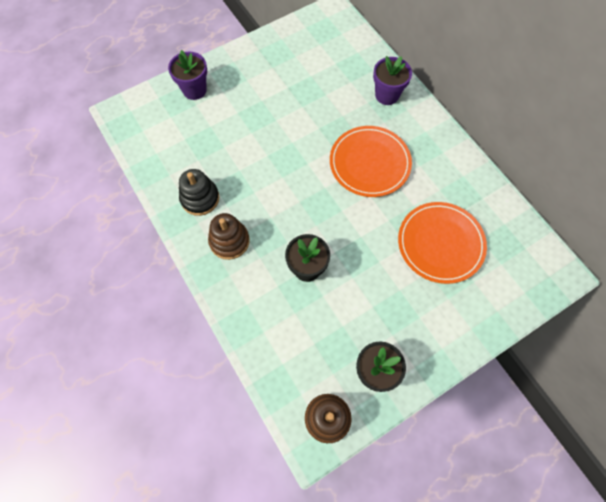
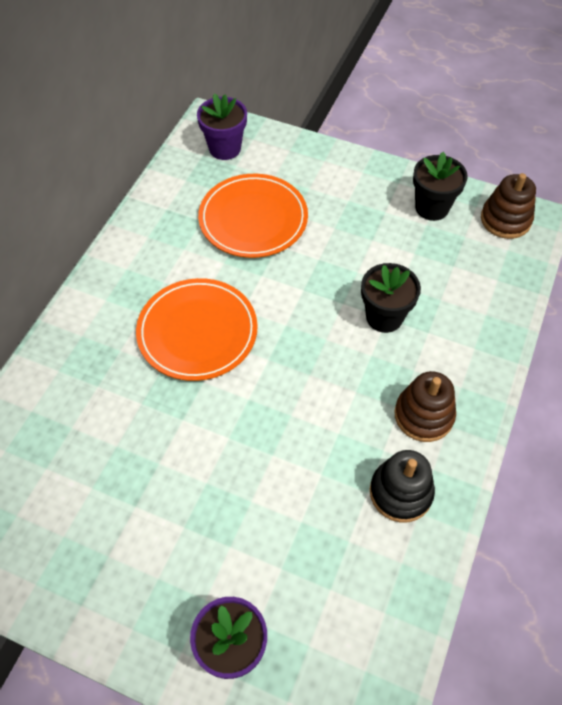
camera: 125 degrees left, 10 degrees down
purple flower pot [373,56,412,105] -> purple flower pot moved to [197,93,247,160]

